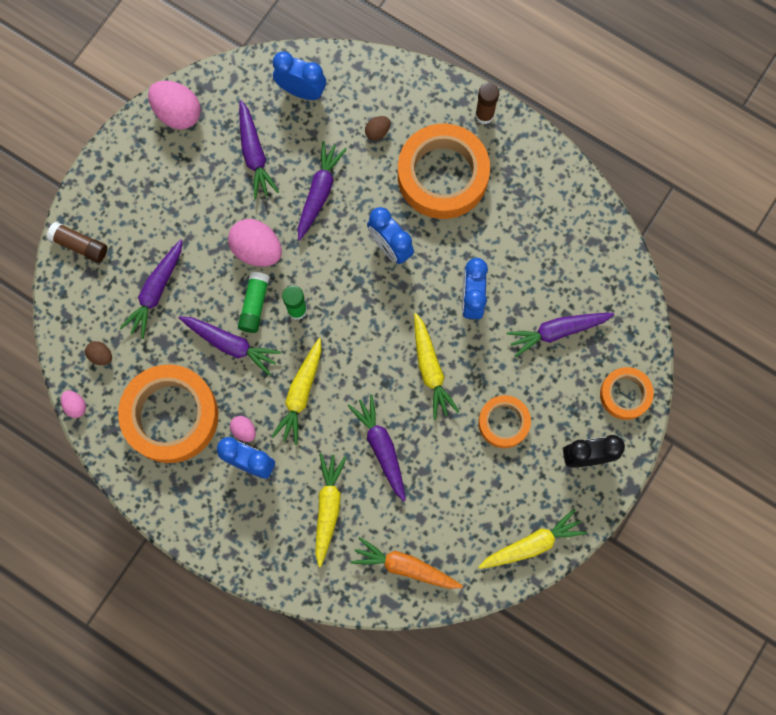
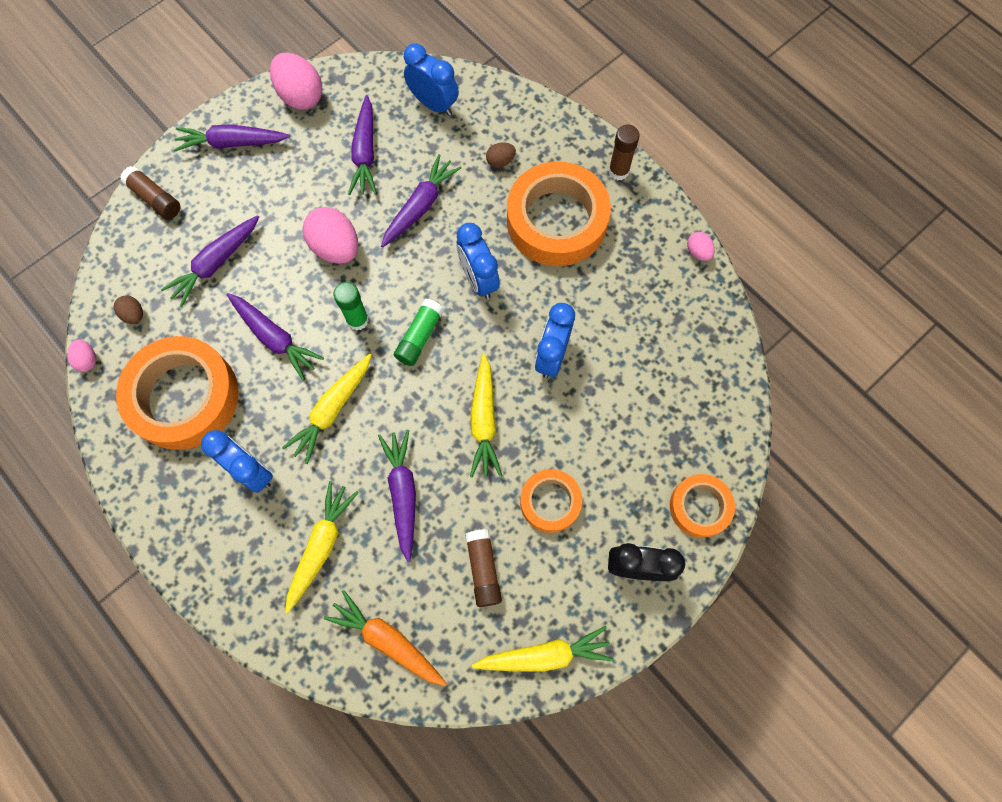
camera: 15 degrees right, 5 degrees down
pink egg [230,416,256,442] -> pink egg moved to [687,232,715,261]
green glue stick [238,272,270,333] -> green glue stick moved to [394,299,444,366]
purple carrot [507,313,614,357] -> purple carrot moved to [174,124,290,151]
none -> brown glue stick [465,529,502,607]

